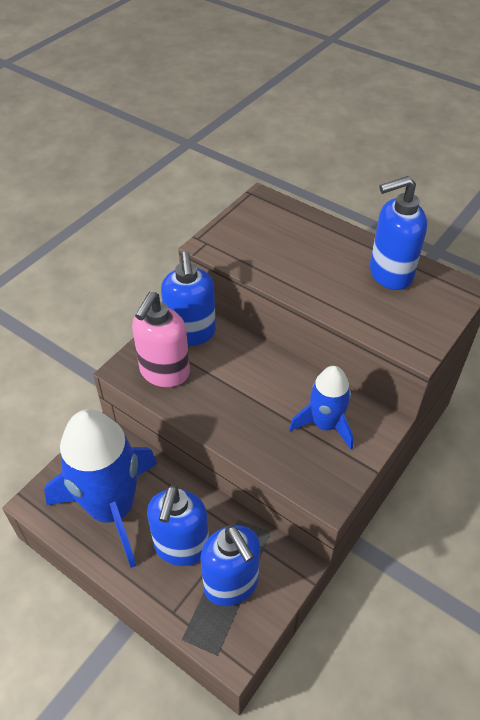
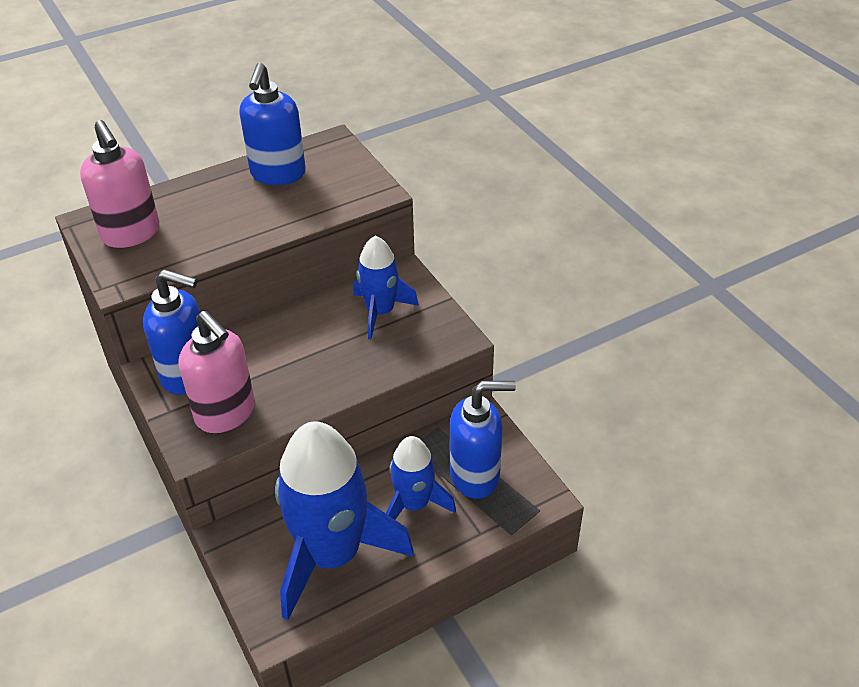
camera: 65 degrees left, 5 degrees down
blue soap dispenser [147,485,209,566] -> blue rocket [386,436,456,520]
none -> pink soap dispenser [80,120,159,248]

